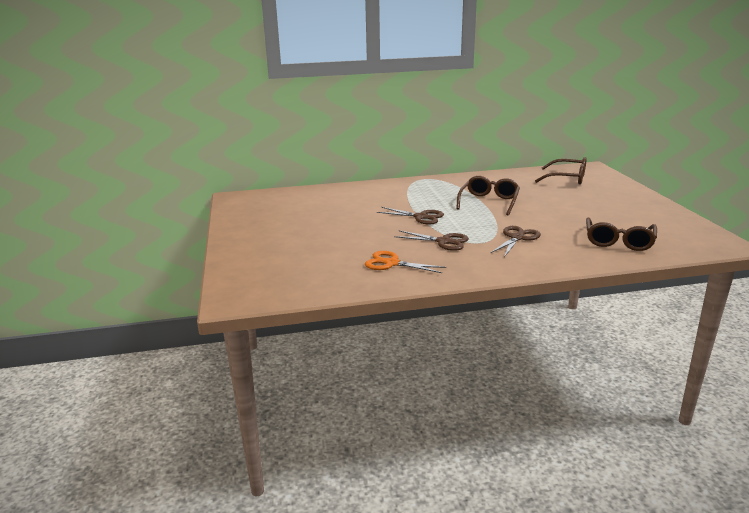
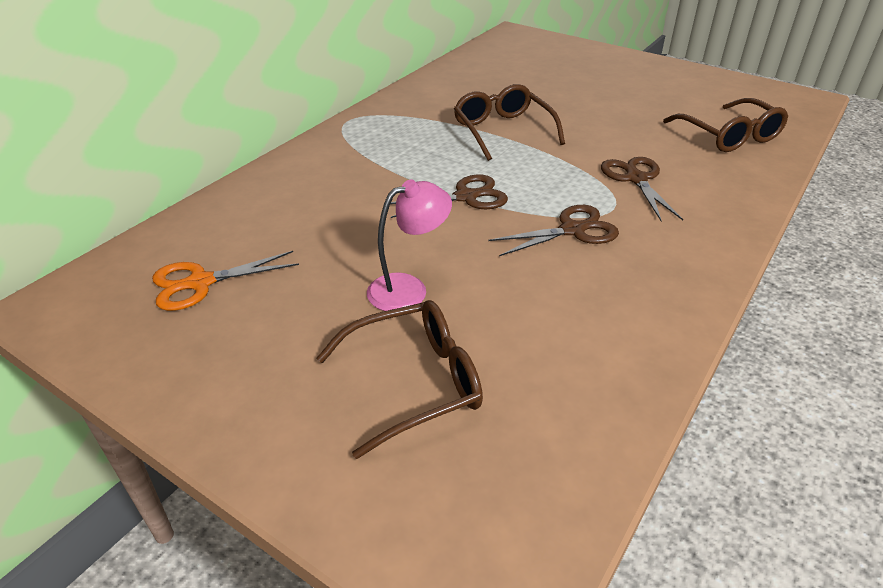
camera: 45 degrees left, 15 degrees up
orange scissors [365,251,446,273] -> orange scissors moved to [152,251,299,311]
brown glasses [535,157,587,185] -> brown glasses moved to [317,300,483,459]
none -> pink lamp [367,180,452,311]

